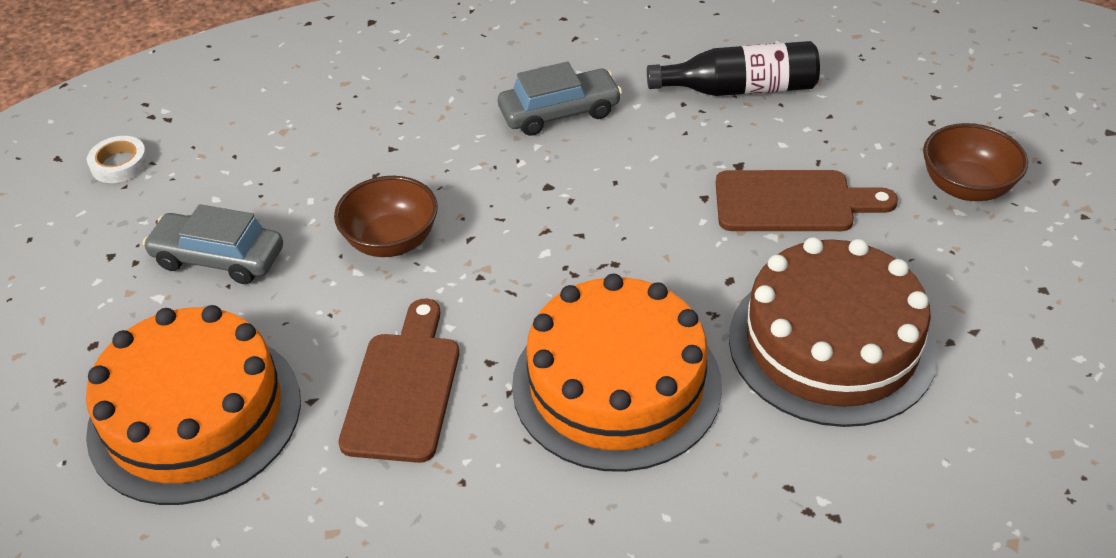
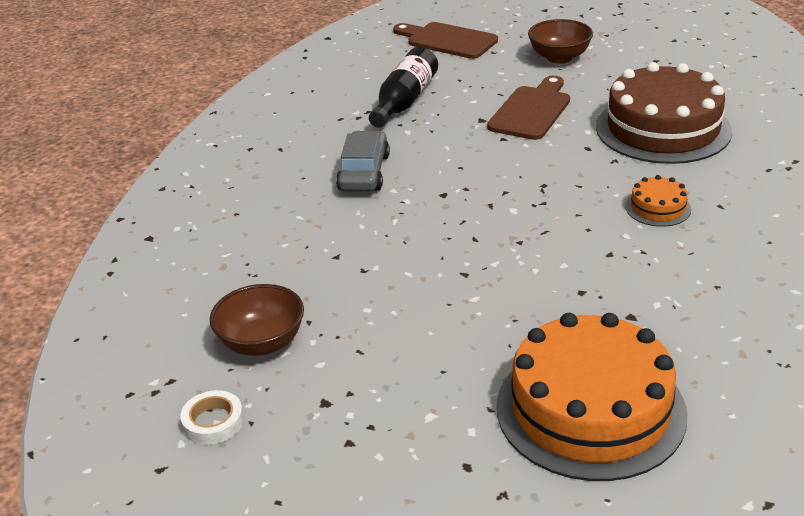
camera: 65 degrees left, 10 degrees down
grey car [143,204,283,284] -> none
brown bowl [334,176,438,257] -> brown bowl moved to [210,284,304,356]
brown cutting board [338,299,459,463] -> brown cutting board moved to [393,22,498,59]
orange cake [512,274,722,472] -> orange cake [625,175,691,227], size x0.43

